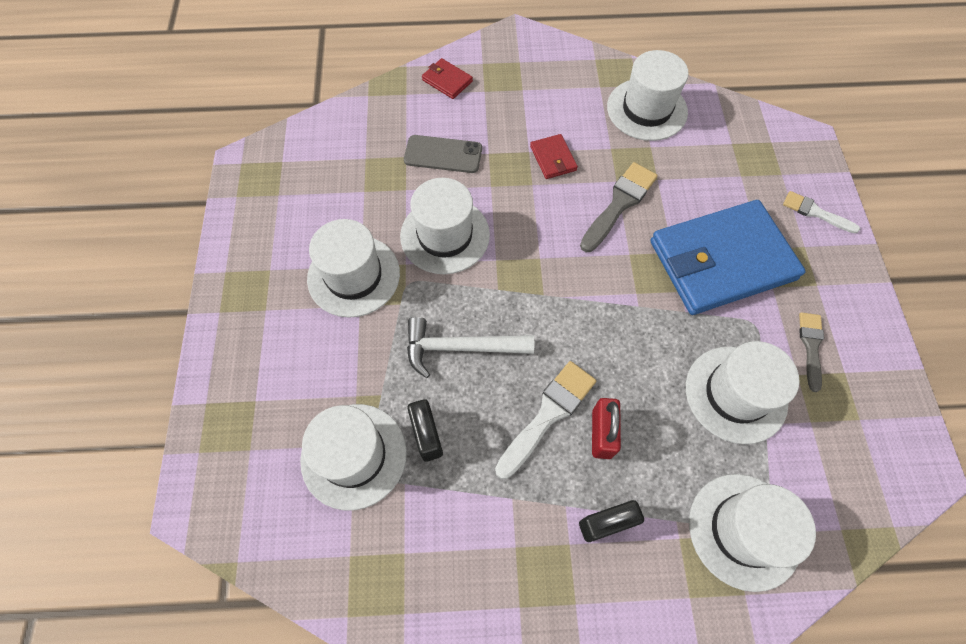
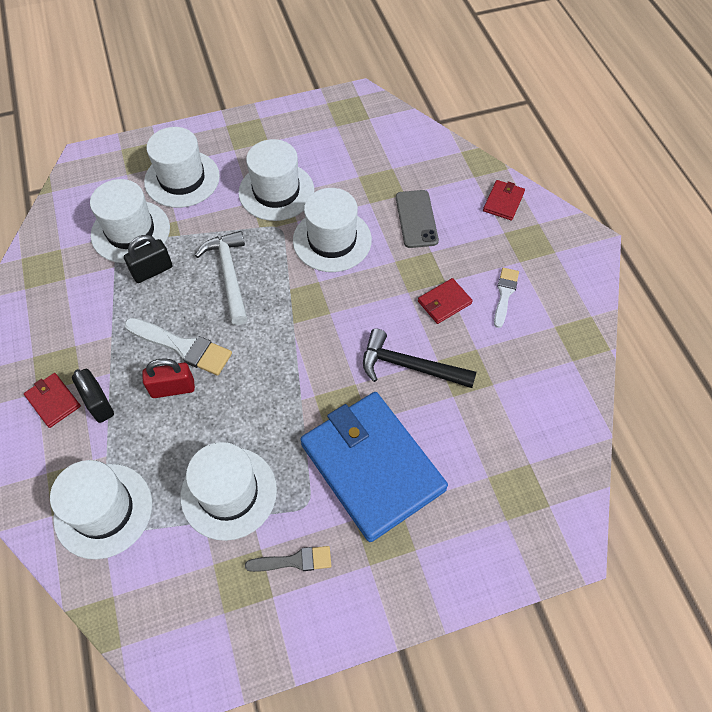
camera: 75 degrees right, 5 degrees down
grey brush [580,162,658,252] -> black hammer [363,329,477,388]
white hat [607,50,689,141] -> white hat moved to [144,127,220,208]
white brush [783,191,860,234] -> white brush moved to [494,268,519,328]
none -> red wallet [24,373,81,428]

